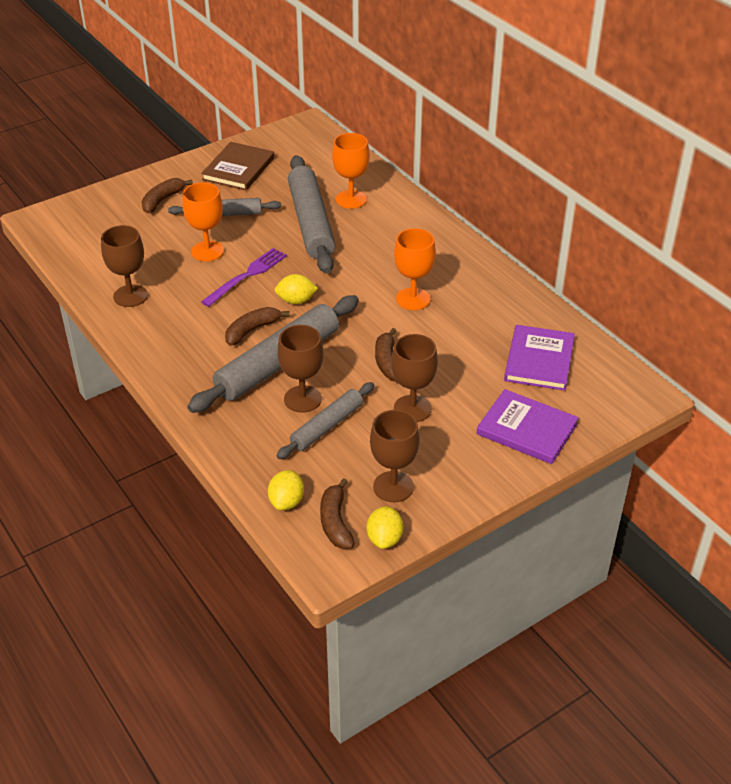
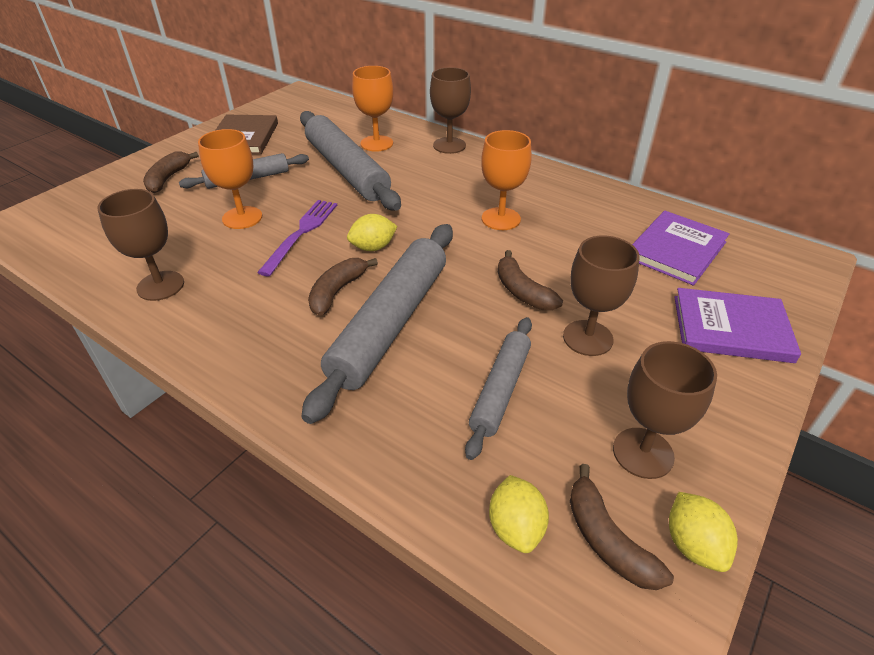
camera: 20 degrees left, 0 degrees up
brown goblet [277,325,324,413] -> brown goblet moved to [430,67,471,154]
purple book [504,325,575,391] -> purple book turned 45 degrees clockwise [632,211,730,286]

